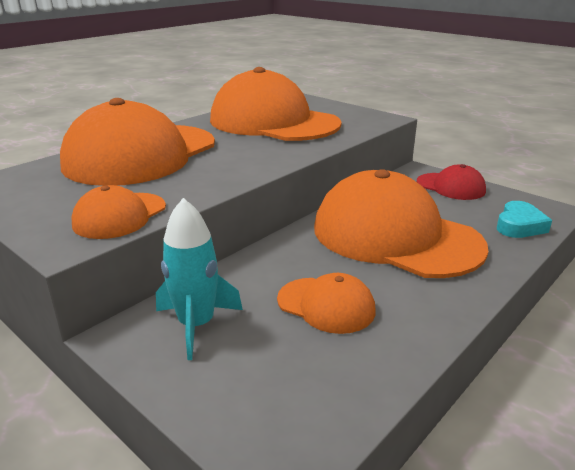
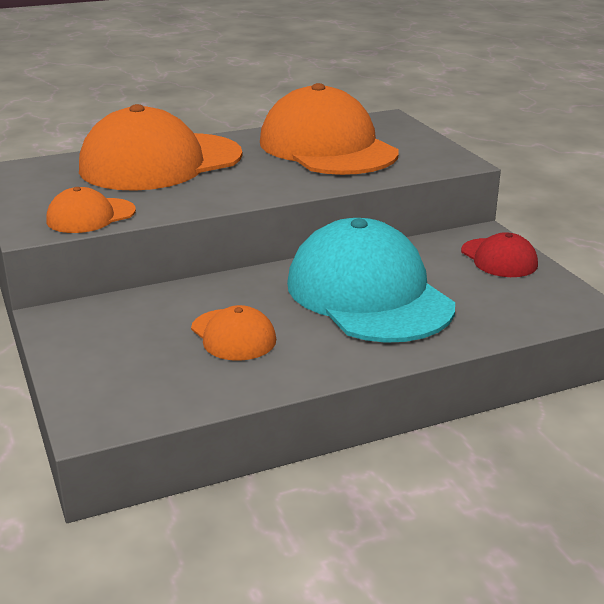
camera: 25 degrees right, 0 degrees up
turquoise rocket [156,198,243,360] -> none
orange cap [314,169,488,278] -> turquoise cap [287,218,455,343]
turquoise heart [497,201,552,238] -> none

